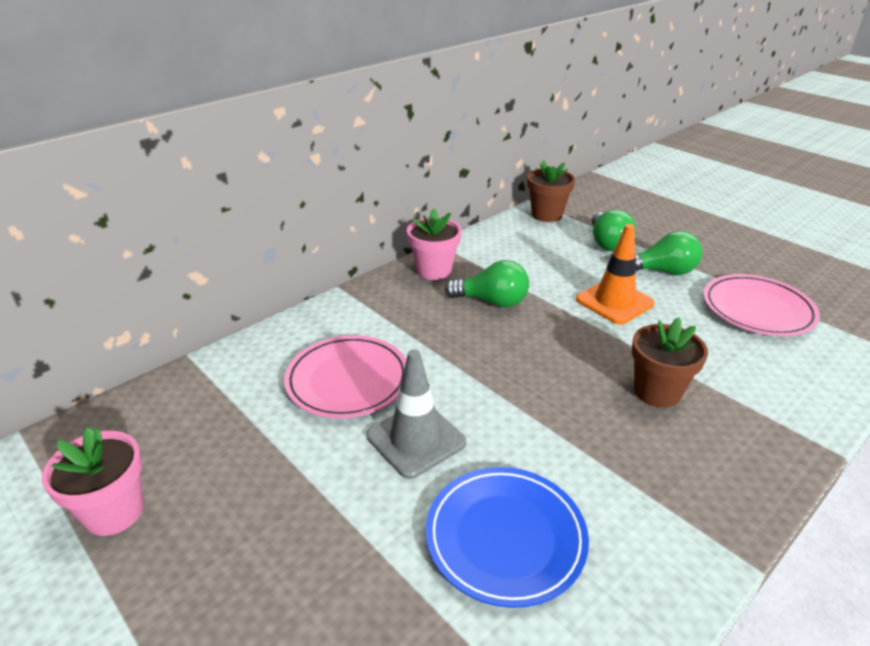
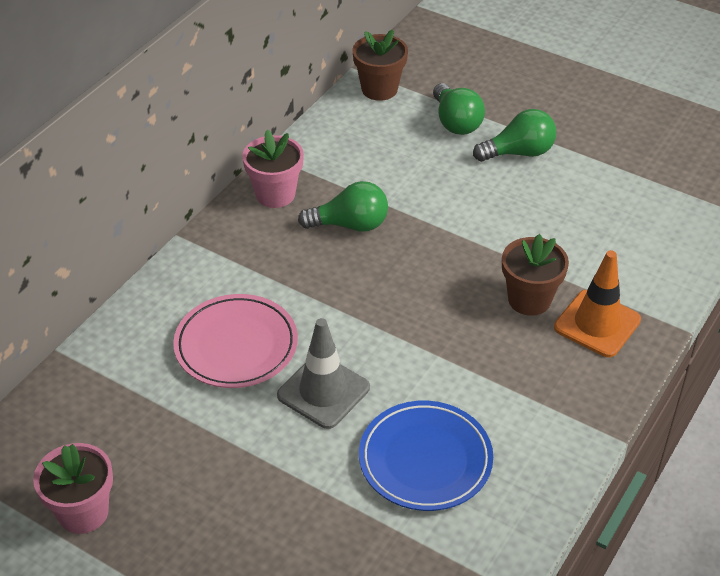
camera: 15 degrees left, 10 degrees up
orange traffic cone [576,224,655,325] -> orange traffic cone moved to [554,250,641,357]
pink plate [703,274,820,336] -> none

